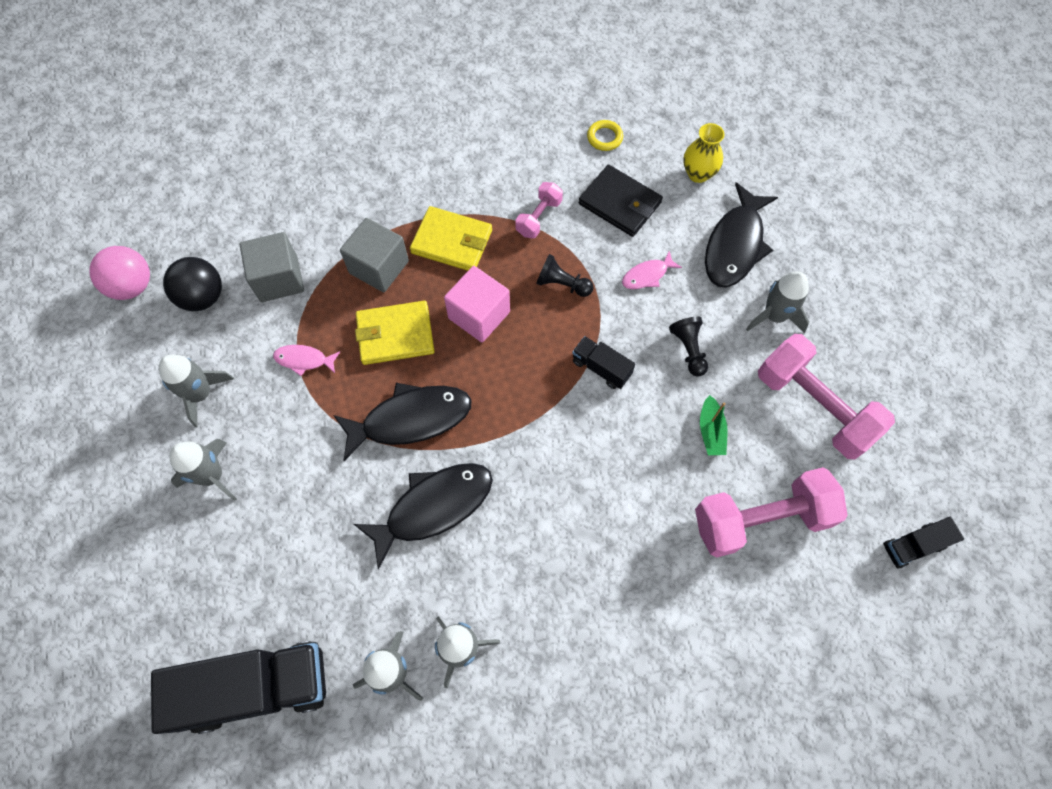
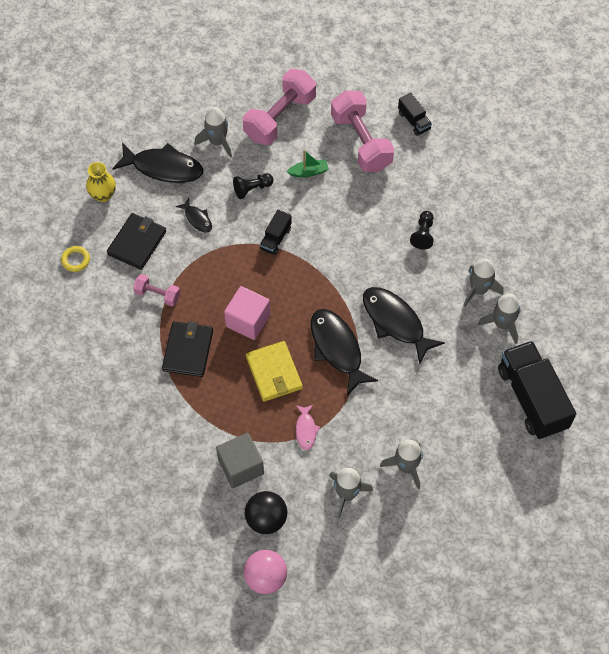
camera: 100 degrees left, 5 degrees down
grey cube [340,218,409,292] -> none
yellow wallet [410,206,492,271] -> black wallet [162,321,213,377]
black pawn [536,254,593,297] -> black pawn moved to [410,211,434,249]
pink fish [622,251,682,289] -> black fish [176,198,212,233]
black truck [883,517,964,569] -> black truck moved to [398,93,432,136]

